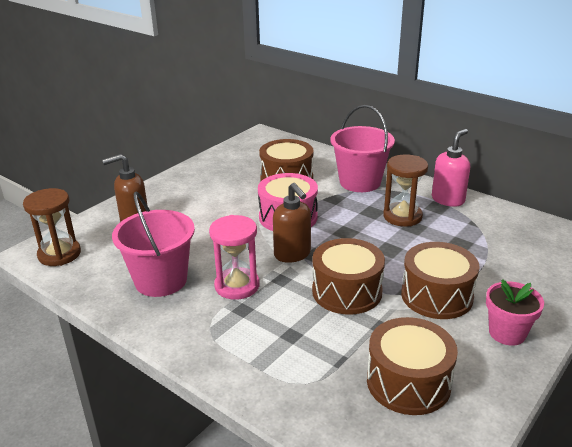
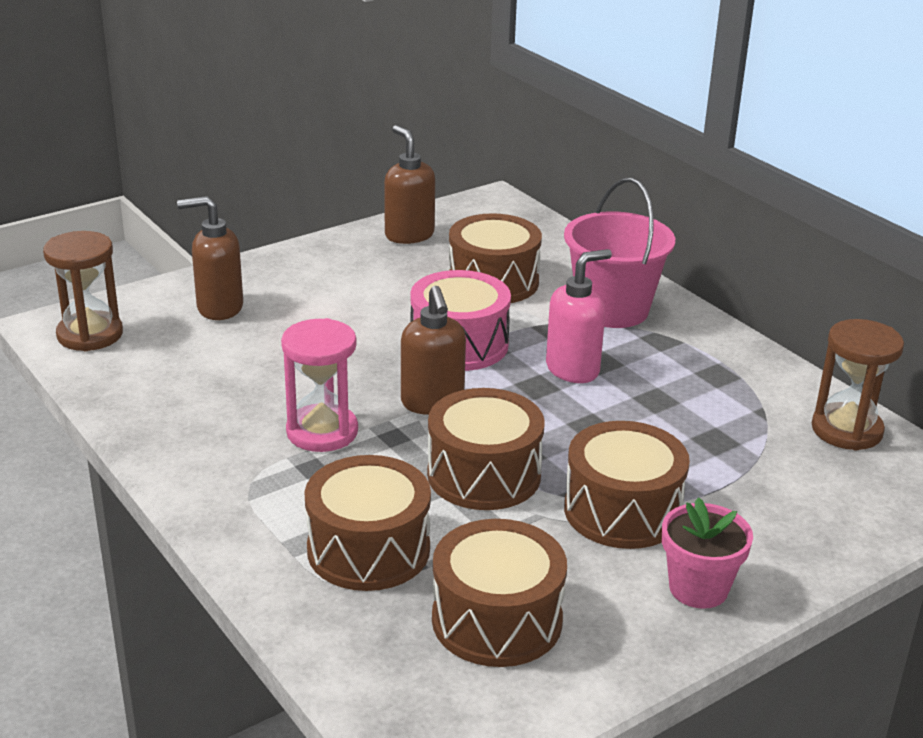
camera: 15 degrees right, 0 degrees up
pink bucket [112,191,195,297] -> none
brown hourglass [383,154,428,227] -> brown hourglass moved to [812,319,904,450]
pink soap dispenser [432,129,470,207] -> pink soap dispenser moved to [546,249,612,383]
none -> brown drum [304,455,431,591]
none -> brown soap dispenser [384,125,435,244]

